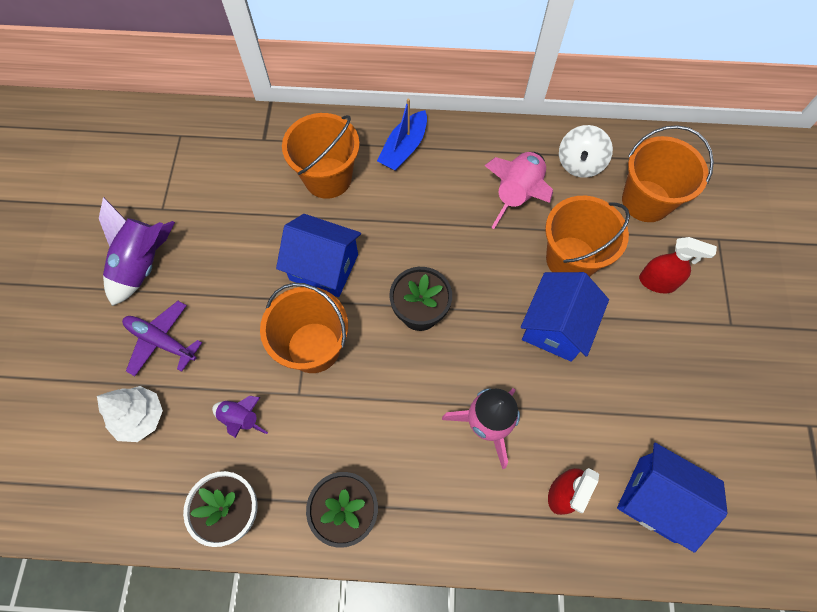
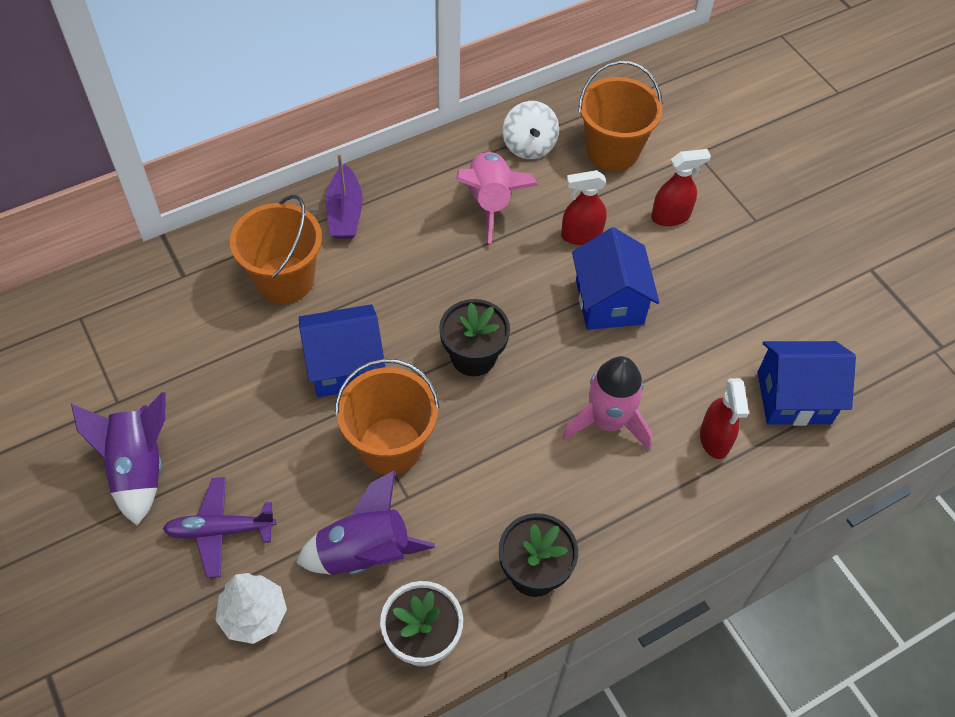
camera: 35 degrees left, 10 degrees down
purple rocket [212,396,268,438] -> purple rocket [296,471,435,575], size x1.81
blue boat [377,99,427,171] -> purple boat [325,153,363,239]
orange bucket [545,196,630,277] -> red spray bottle [561,170,607,245]

